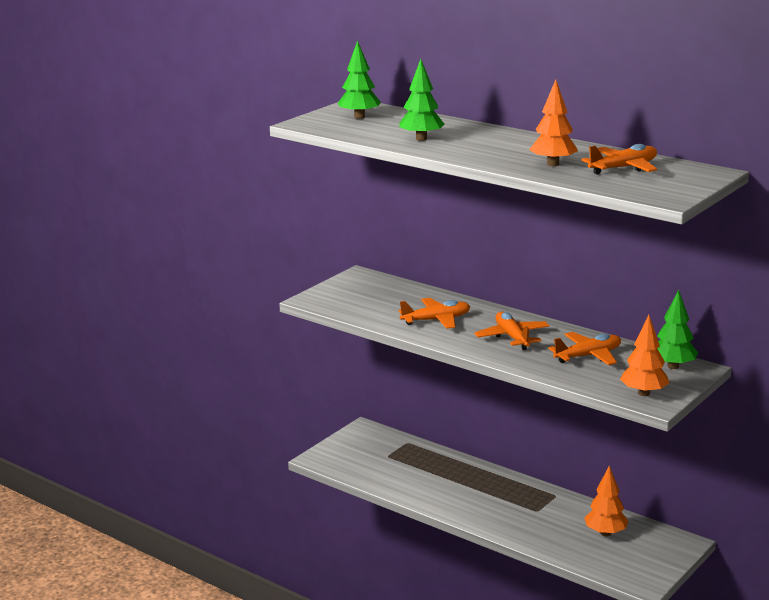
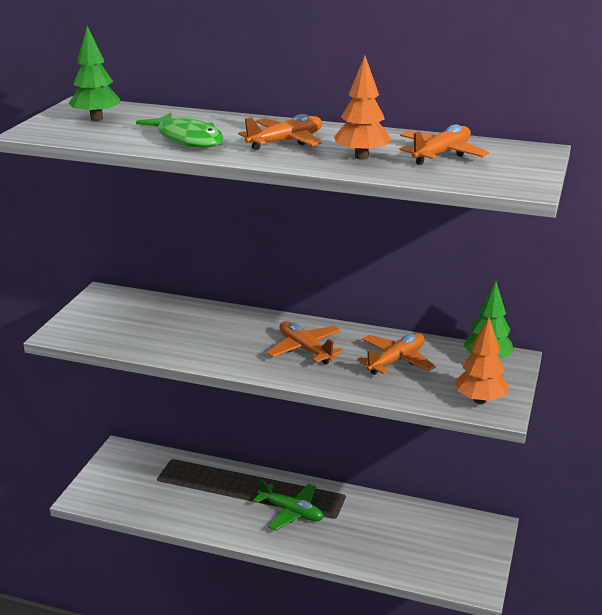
camera: 20 degrees left, 5 degrees up
orange plane [398,298,470,329] -> orange plane moved to [238,114,322,150]
green tree [399,59,444,141] -> green fish [136,113,224,148]
orange tree [585,466,629,536] -> none
none -> green plane [253,478,324,531]

